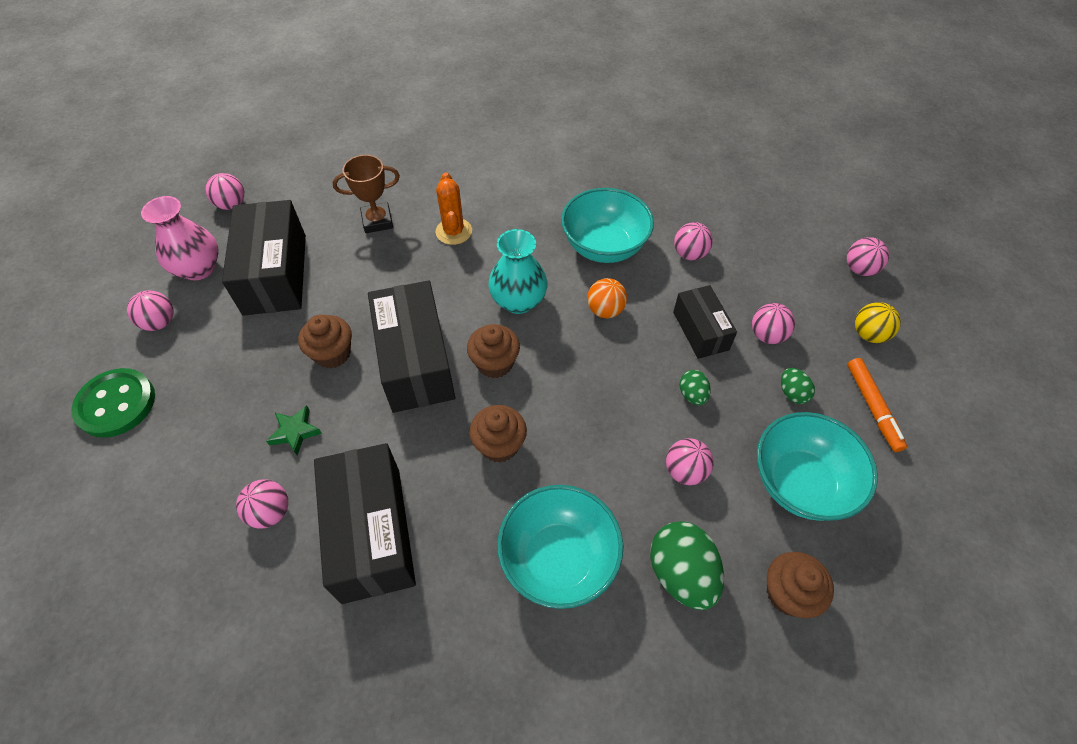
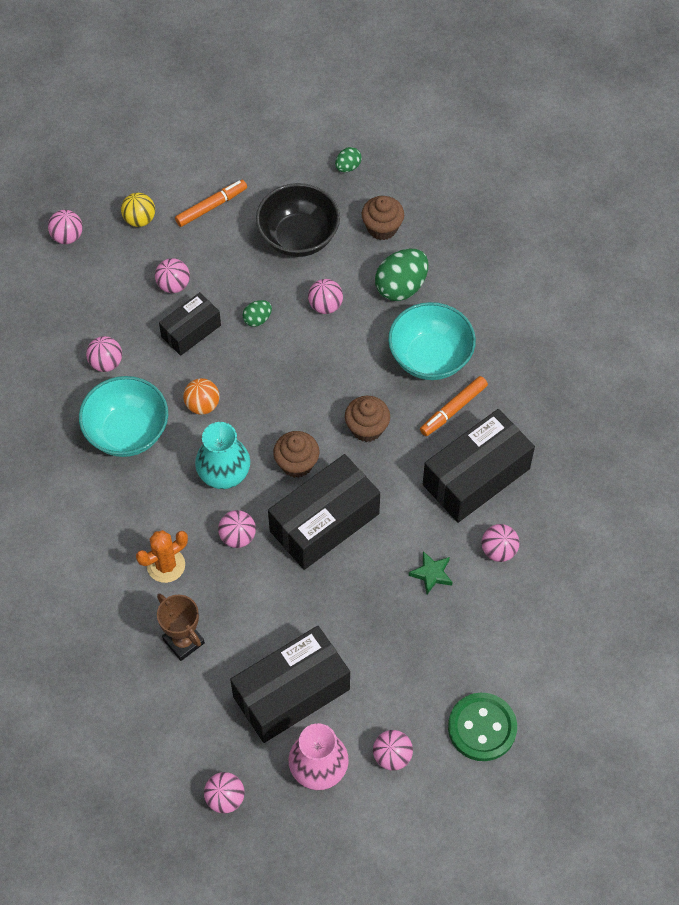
camera: 115 degrees left, 5 degrees up
brown cupcake [298,315,352,368] -> none
turquoise bowl [757,412,878,521] -> black bowl [256,183,340,257]
green egg [781,368,815,404] -> green egg moved to [335,147,362,172]
none -> pink ball [218,510,256,548]
none -> orange marker [420,376,488,436]

